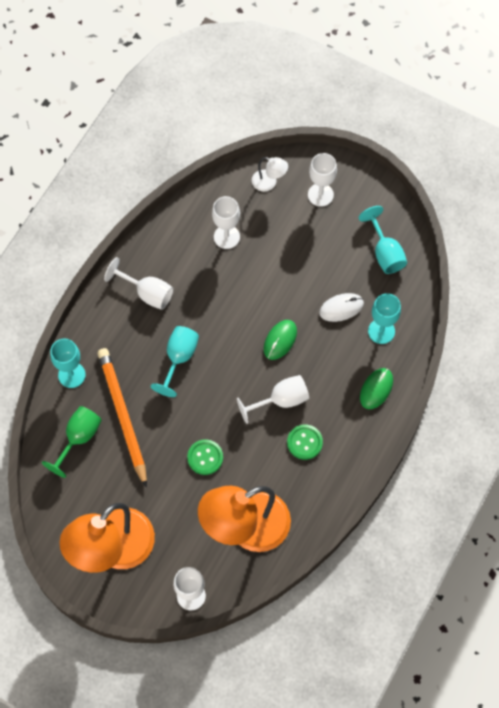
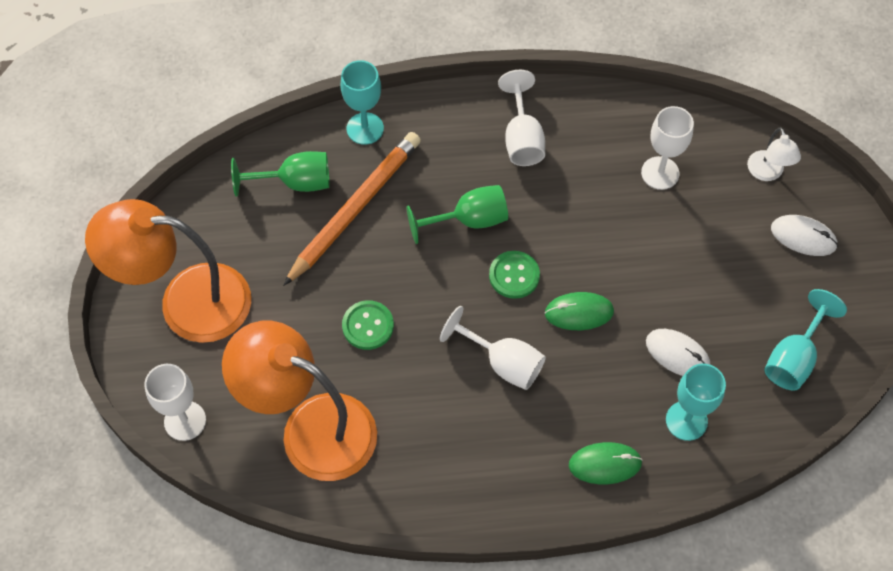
camera: 55 degrees right, 5 degrees down
turquoise goblet [151,326,199,397] -> green goblet [407,185,508,244]
green button [287,424,323,460] -> green button moved to [489,251,540,299]
white goblet [308,153,337,207] -> white mouse [771,215,838,256]

